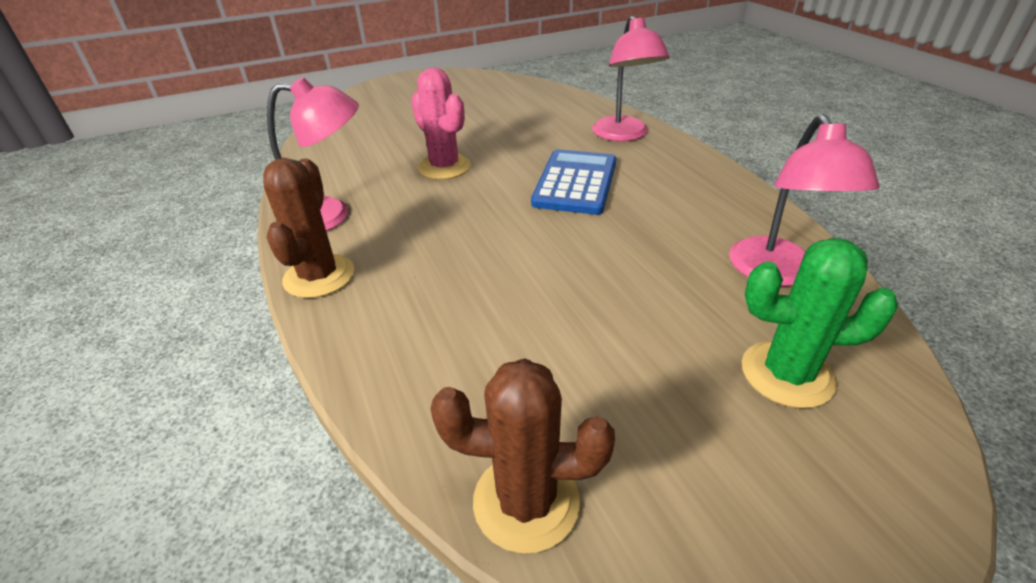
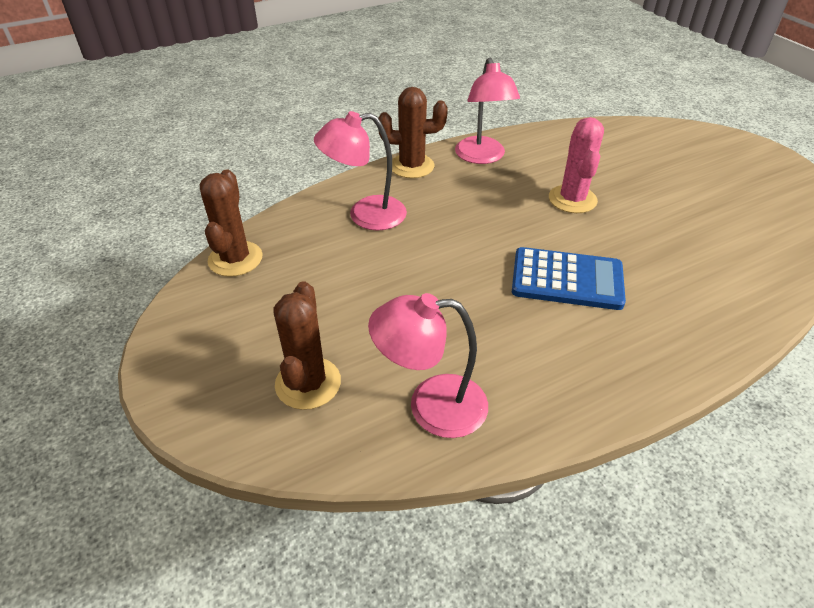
camera: 85 degrees right, 5 degrees up
pink cactus [411,67,471,180] -> pink cactus turned 45 degrees counterclockwise [549,117,604,213]
pink lamp [592,16,669,141] -> pink lamp moved to [314,111,407,230]
green cactus [742,238,898,408] -> brown cactus [273,281,341,410]

